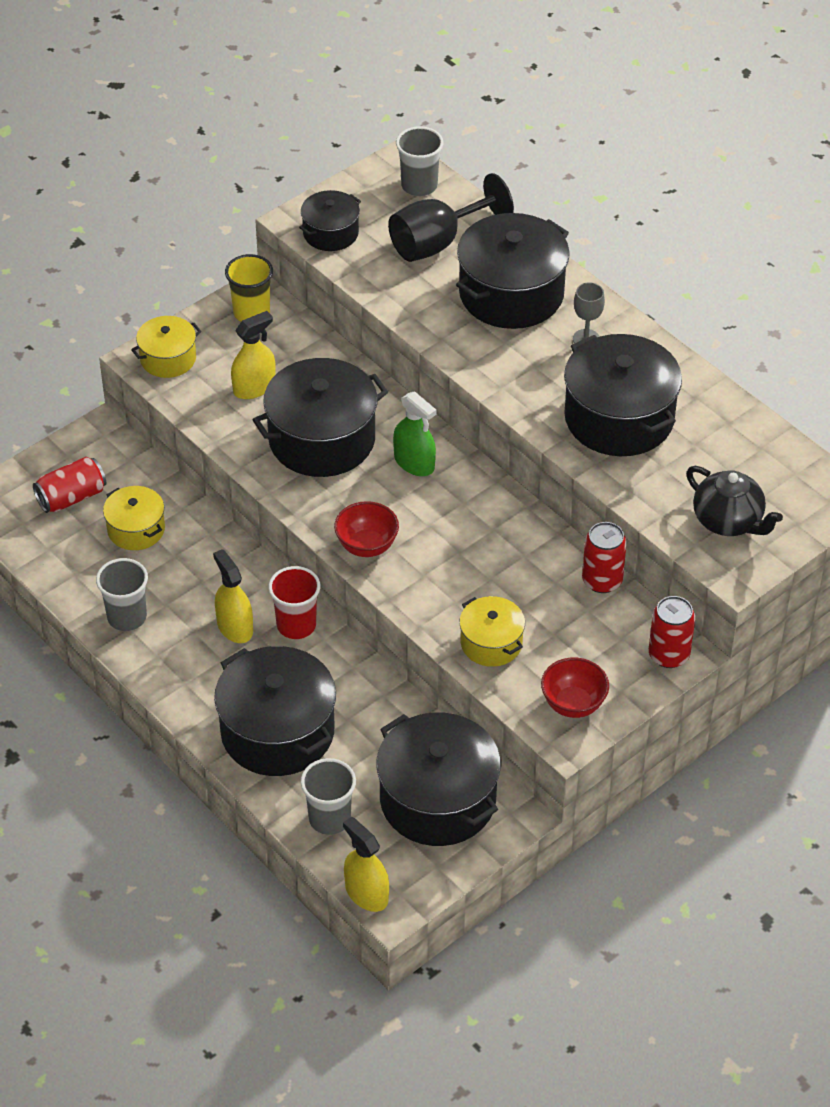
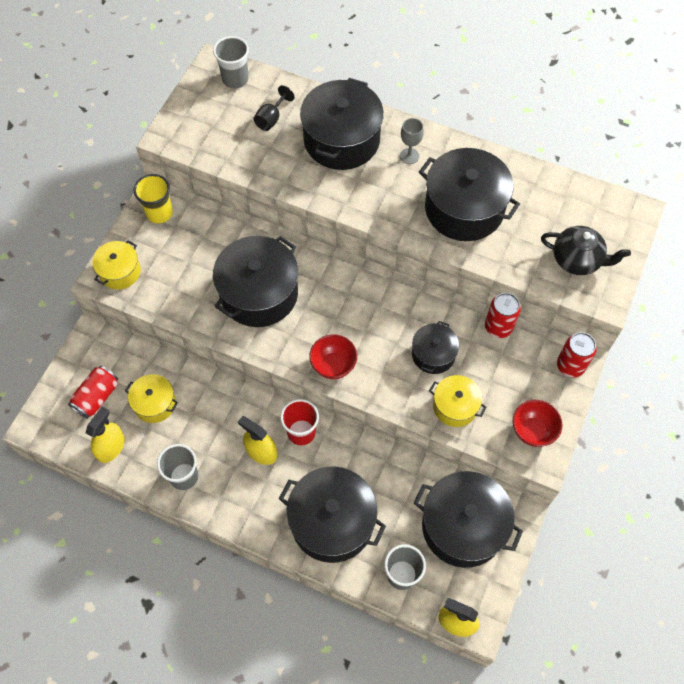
camera: 25 degrees left, 15 degrees up
yellow spray bottle [231,311,276,399] -> yellow spray bottle moved to [85,407,125,463]
black pot [299,190,361,251] -> black pot moved to [412,321,459,374]
black goblet [388,173,514,262] -> black goblet [253,85,295,131], size x0.53
green spray bottle [393,391,437,476] -> none

